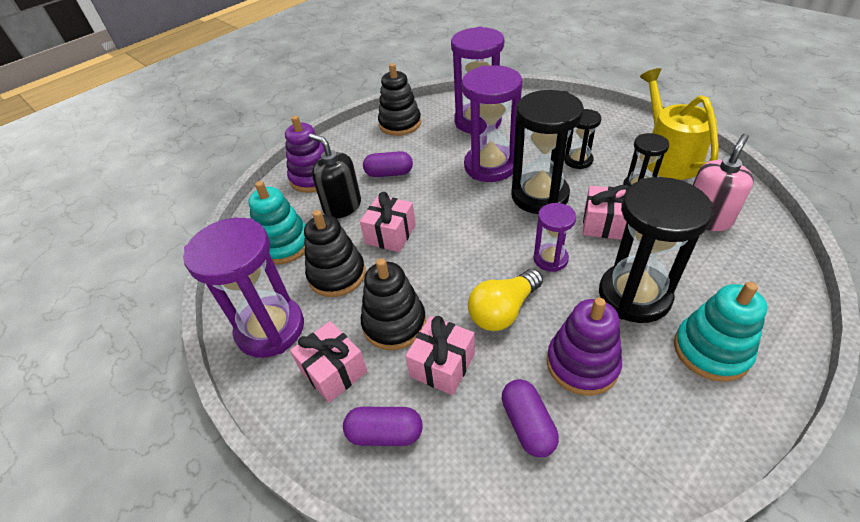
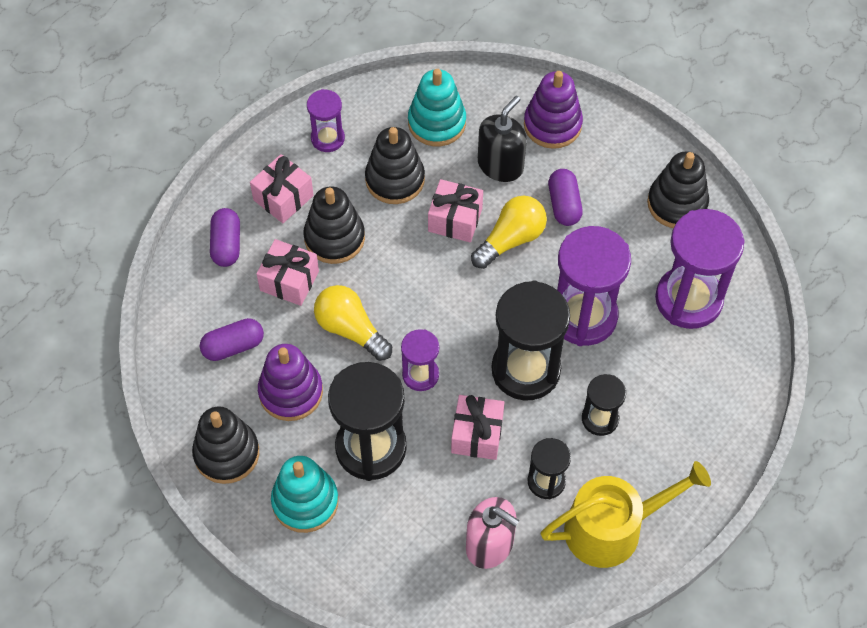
camera: 80 degrees right, 15 degrees up
purple hourglass [183,218,304,358] -> purple hourglass [307,89,345,152], size x0.53
none -> black stacking toy [192,406,259,484]
none -> yellow light bulb [471,196,547,269]

